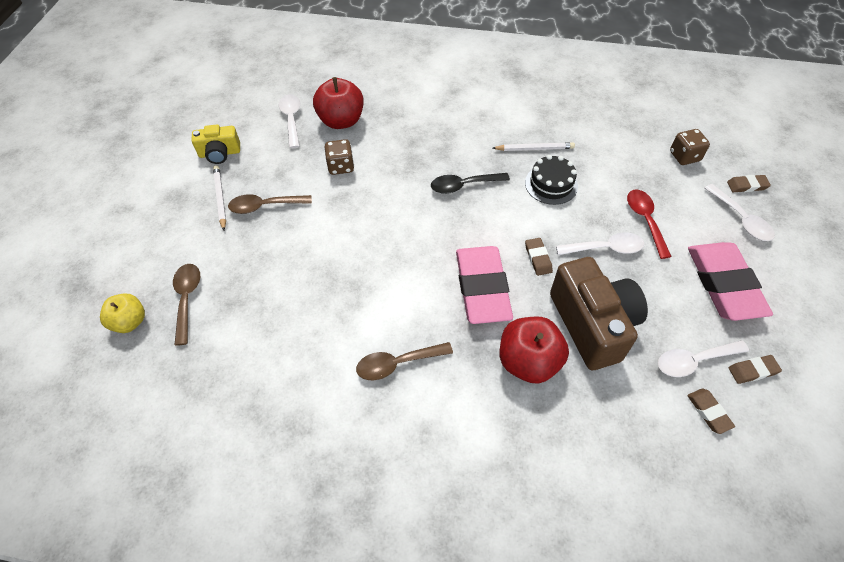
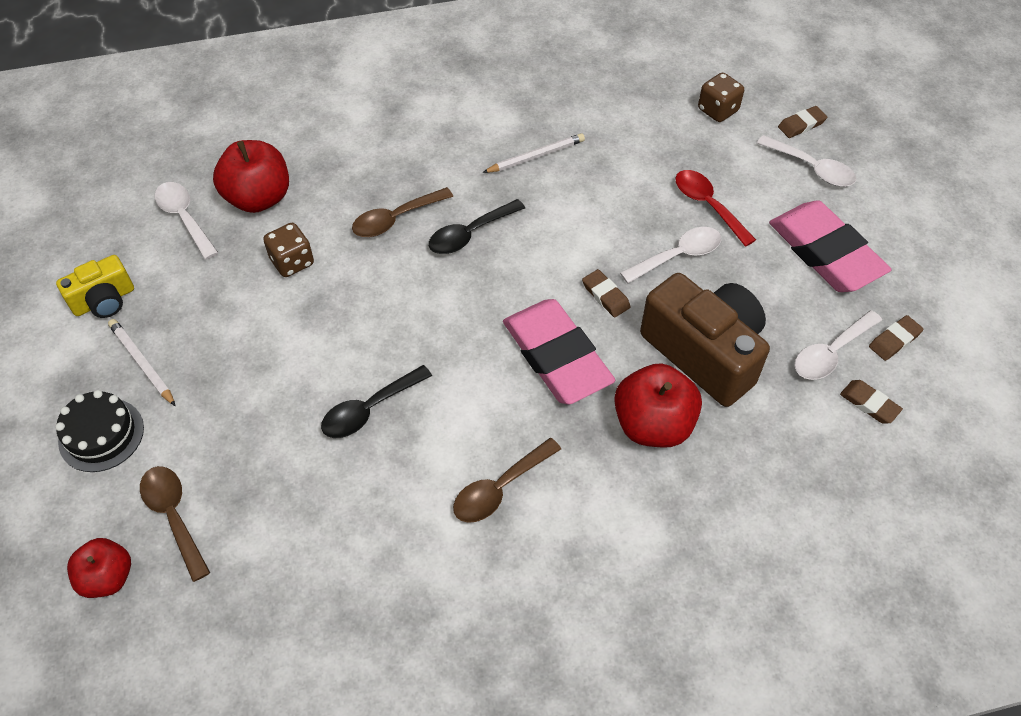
camera: 25 degrees left, 0 degrees up
yellow apple [100,294,145,333] -> red apple [67,538,131,598]
brown spoon [228,194,312,214] -> brown spoon moved to [352,187,453,237]
black cake [525,155,578,205] -> black cake moved to [55,390,144,472]
none -> black spoon [321,365,432,438]

